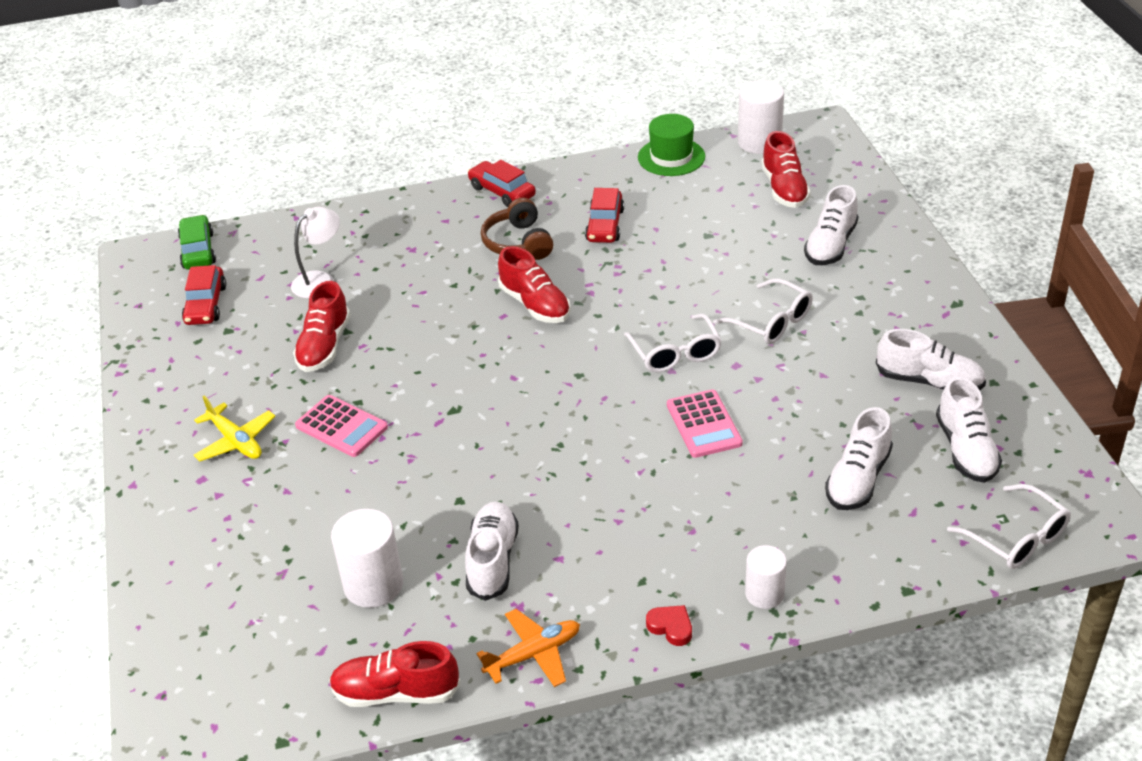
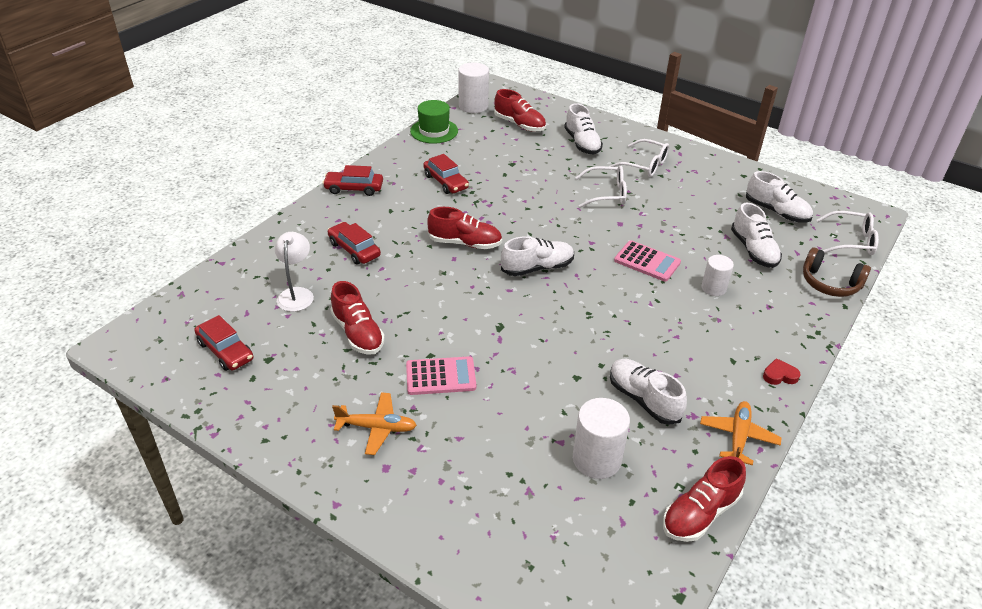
camera: 45 degrees left, 0 degrees up
green car [178,215,216,269] -> none
yellow plane [194,396,275,461] -> orange plane [332,392,417,455]
brown headphones [481,198,554,260] -> brown headphones moved to [803,247,871,297]
white glasses [624,314,722,372] -> white glasses moved to [609,139,669,177]
white cylinder [745,545,787,609] -> white cylinder moved to [702,255,734,296]
white shoe [876,329,986,390] -> white shoe moved to [501,236,574,276]
none -> red car [327,222,381,265]

